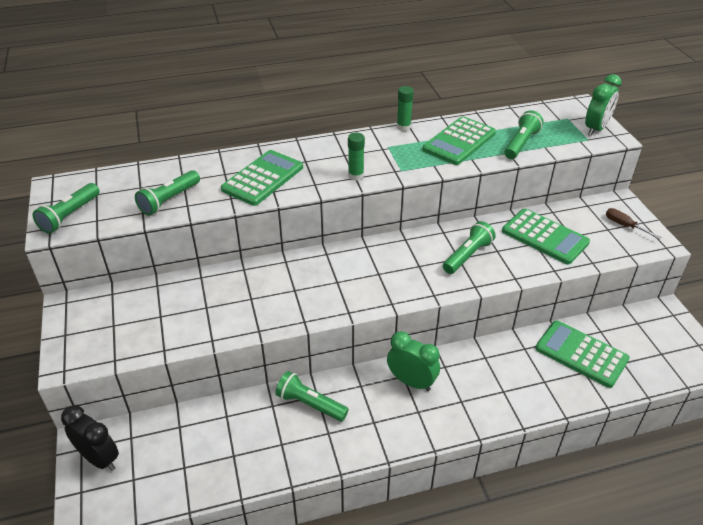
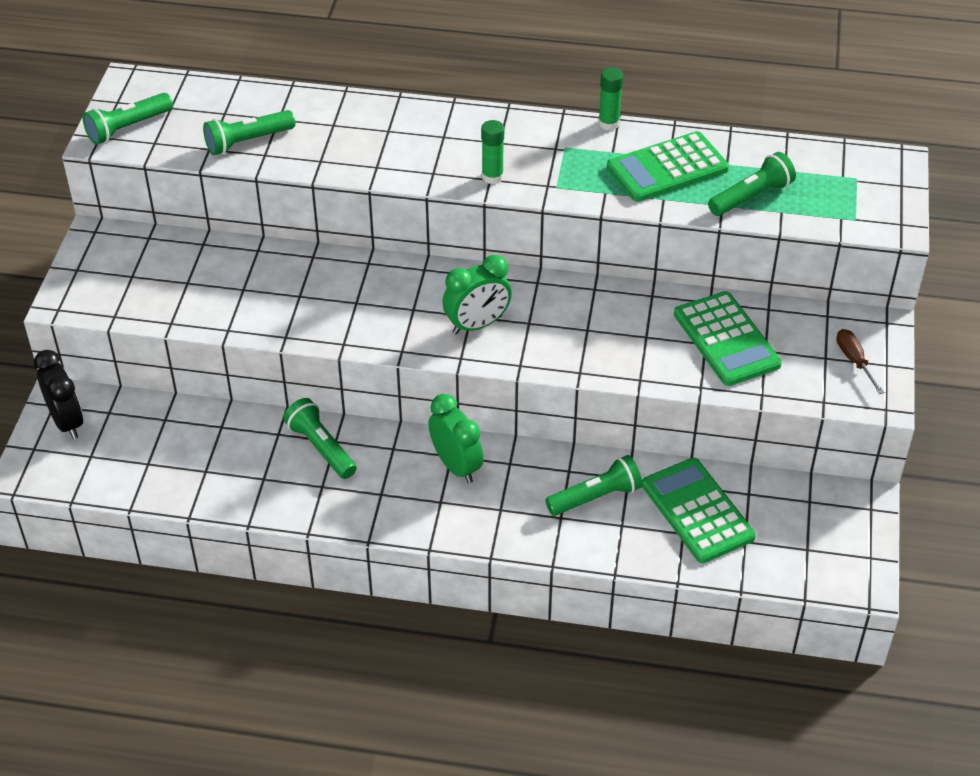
camera: 25 degrees right, 5 degrees up
green calculator [221,150,303,206] -> none
green flashlight [443,221,496,274] -> green flashlight moved to [545,455,642,516]
green clock [585,74,622,136] -> green clock moved to [442,255,512,334]

